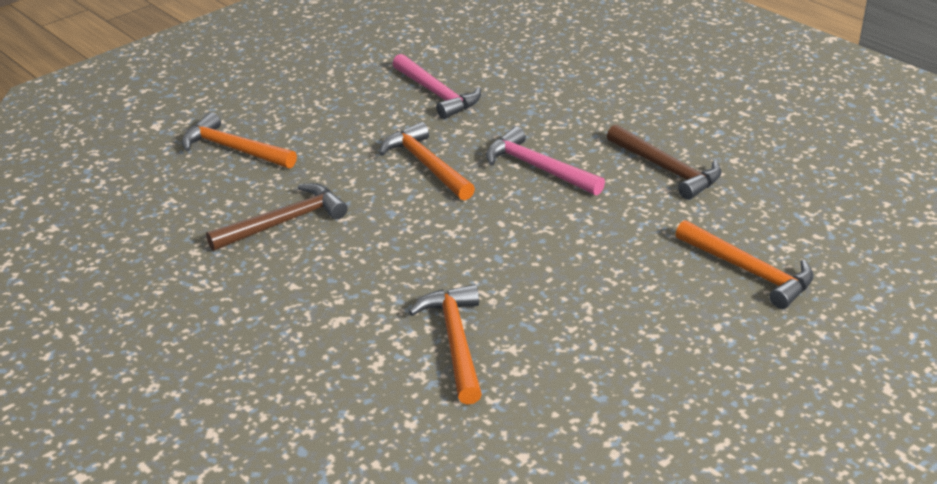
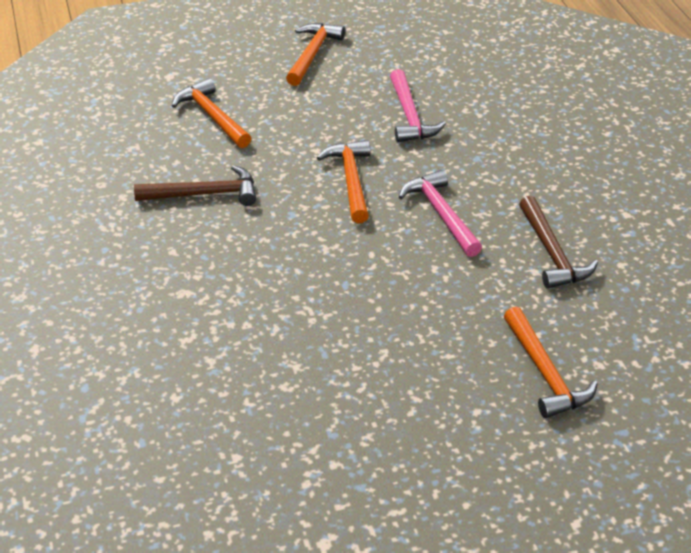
camera: 25 degrees right, 5 degrees up
orange hammer [409,284,482,405] -> orange hammer moved to [286,23,345,86]

